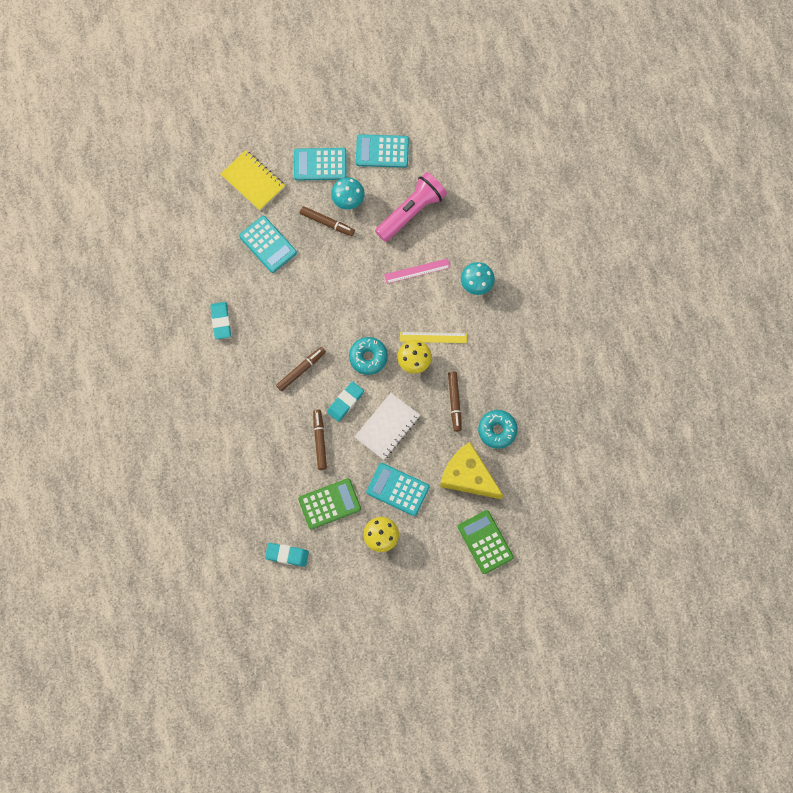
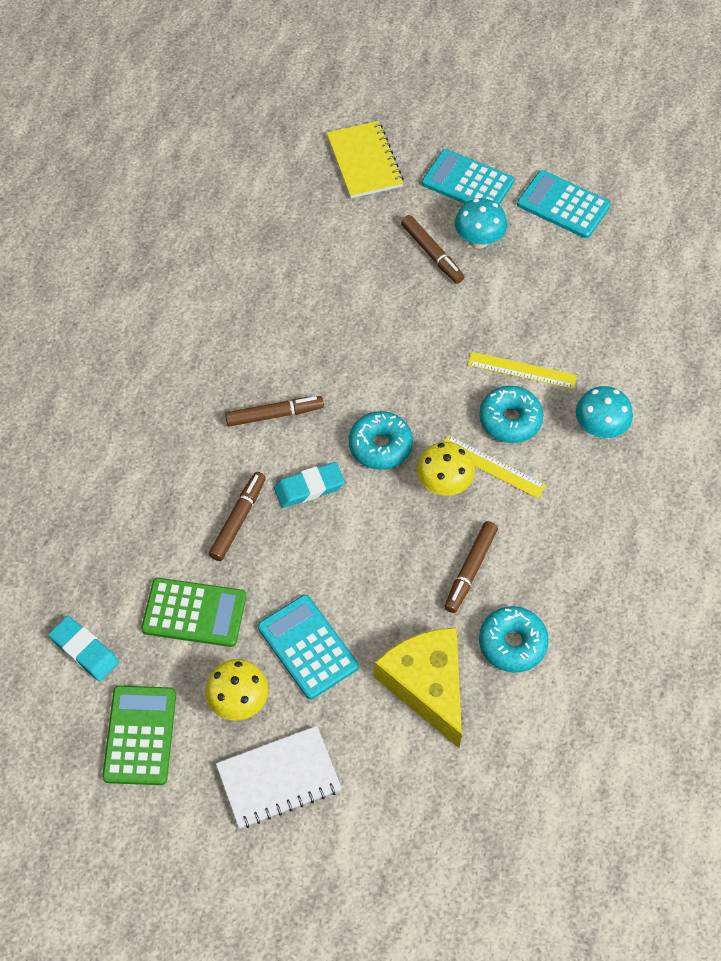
camera: 30 degrees right, 15 degrees down
turquoise eraser [211,302,231,340] -> none
turquoise calculator [239,216,297,273] -> none
white notebook [354,393,420,460] -> white notebook moved to [216,726,342,828]
pink flashlight [375,172,447,242] -> none
pink ruler [384,258,450,284] -> yellow ruler [468,352,577,389]
green calculator [458,510,514,574] -> green calculator moved to [102,686,176,785]
none -> turquoise donut [479,386,543,443]

